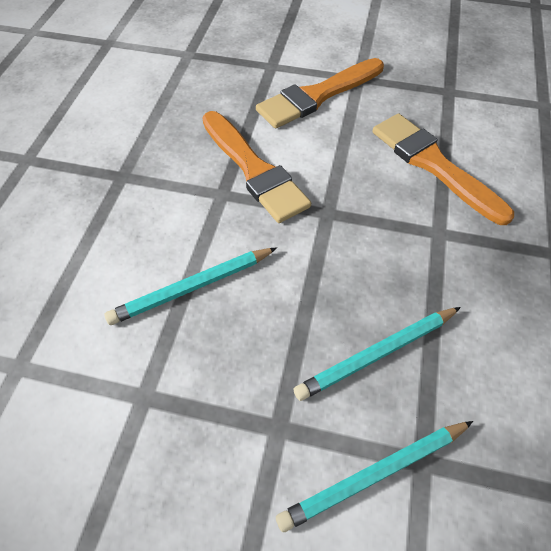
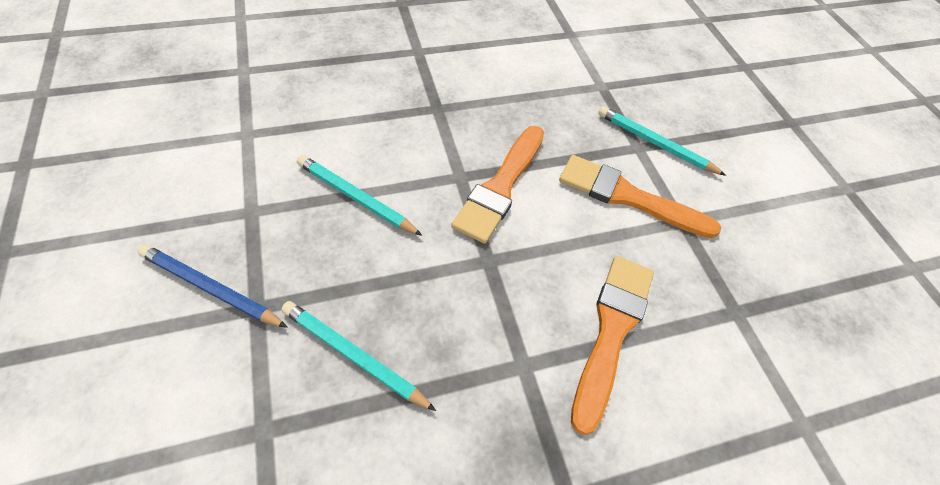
camera: 55 degrees right, 0 degrees up
turquoise pencil [276,421,473,532] -> turquoise pencil moved to [598,106,726,176]
none -> blue pencil [138,245,288,328]

